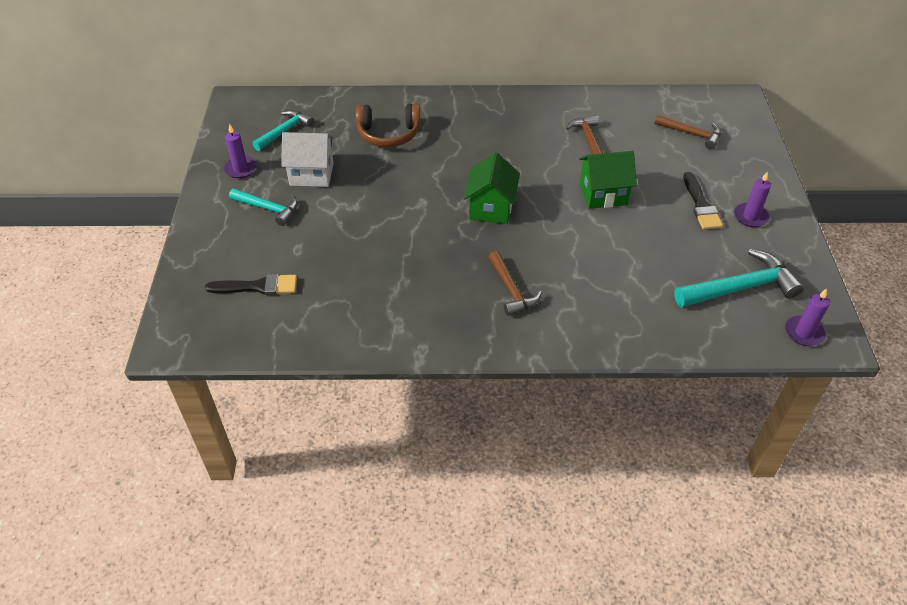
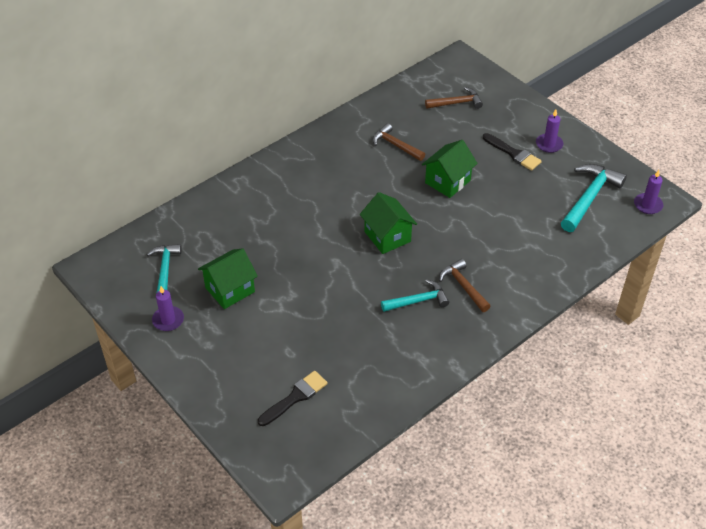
camera: 40 degrees left, 0 degrees up
turquoise hammer [229,188,298,226] -> turquoise hammer moved to [381,279,449,312]
white house [281,132,334,187] -> green house [198,248,258,309]
brown headphones [356,103,420,147] -> none
brown hammer [489,251,542,316] -> brown hammer turned 150 degrees counterclockwise [439,259,491,312]

